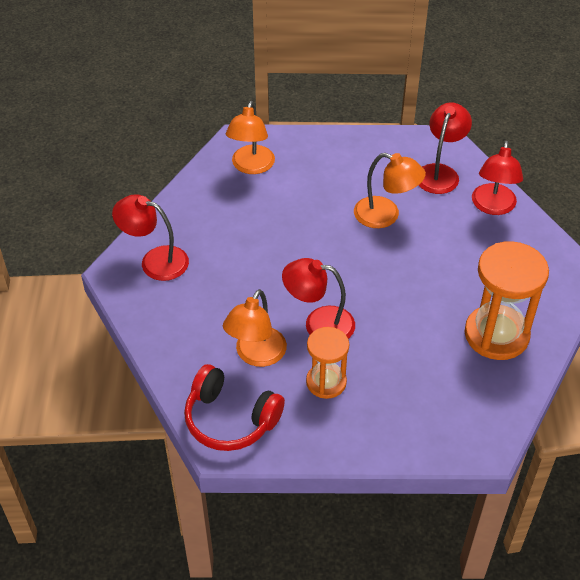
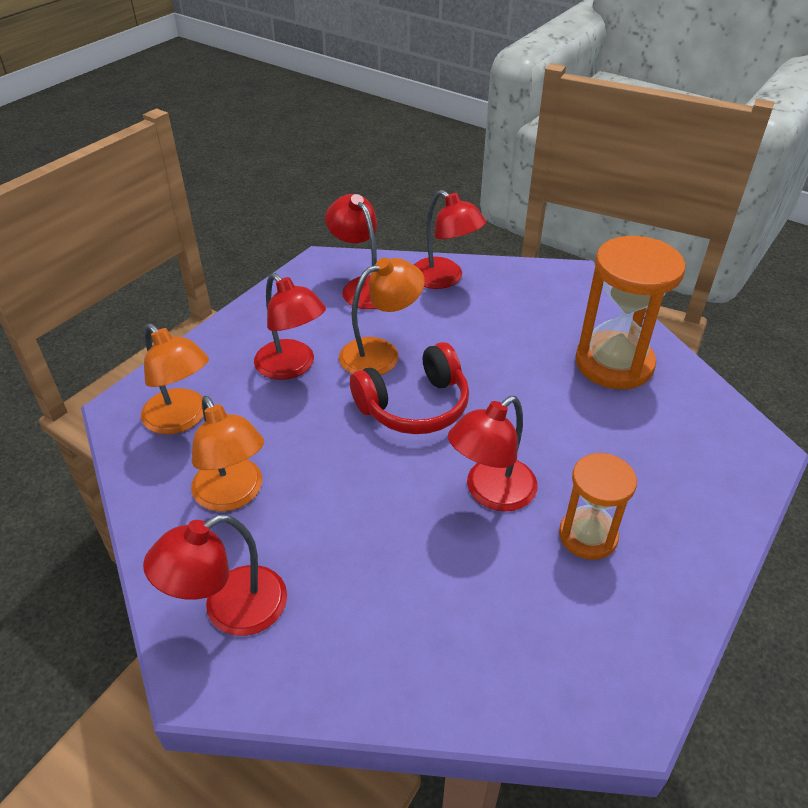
camera: 55 degrees left, 5 degrees down
red headphones [184,364,285,451] -> red headphones moved to [350,342,469,434]
orange lamp [223,289,287,367] -> orange lamp moved to [191,396,264,512]
none -> red lamp [254,273,326,380]

